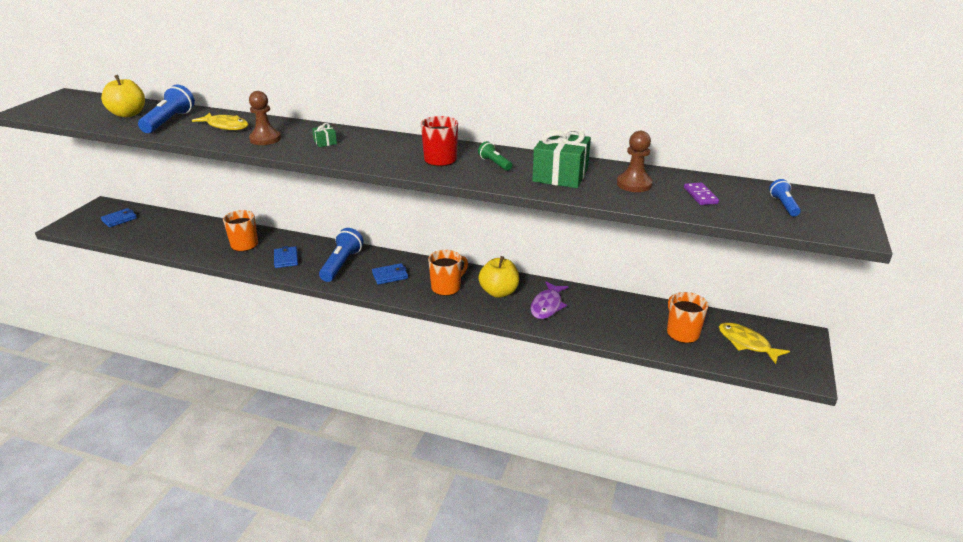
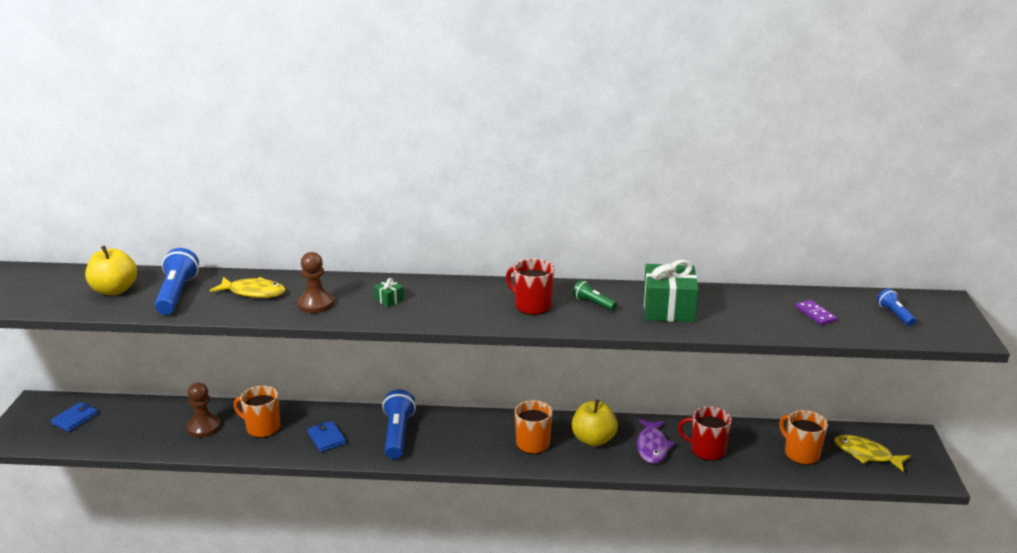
camera: 15 degrees left, 5 degrees down
blue wallet [372,263,408,285] -> none
brown pawn [617,131,653,192] -> brown pawn moved to [187,383,221,438]
none -> red mug [678,407,732,461]

